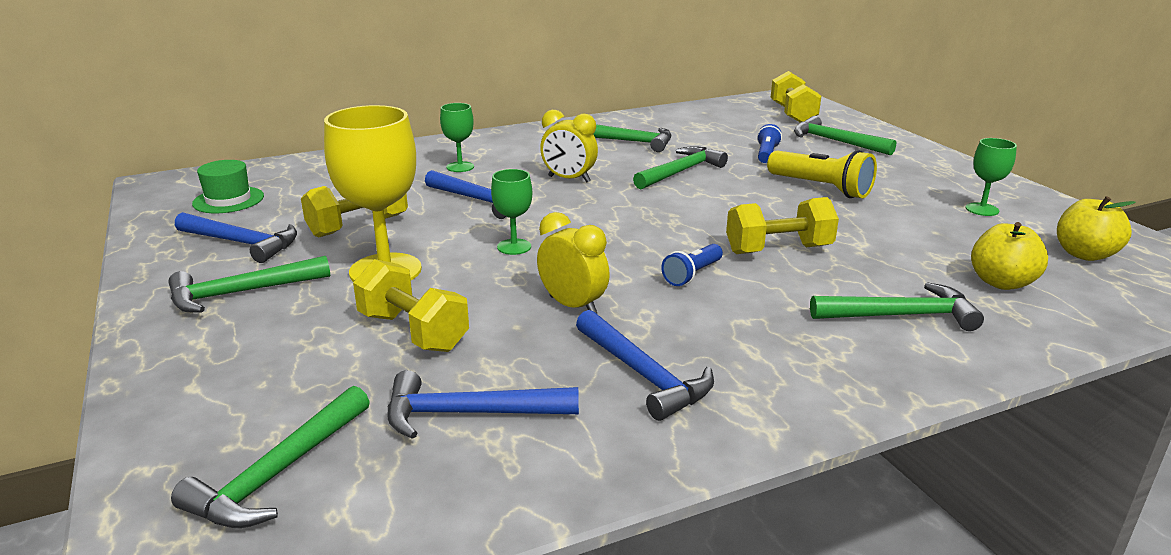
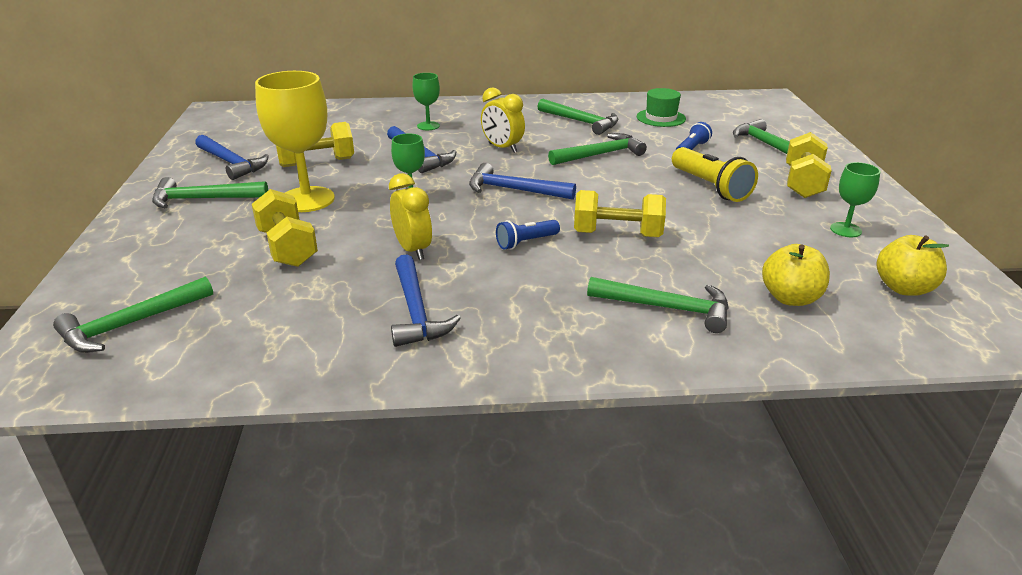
camera: 20 degrees right, 5 degrees up
green hat [192,160,264,213] -> green hat moved to [637,88,686,127]
blue hammer [387,370,579,439] -> blue hammer moved to [469,163,576,200]
yellow dumbbell [771,71,821,123] -> yellow dumbbell moved to [786,132,832,198]

